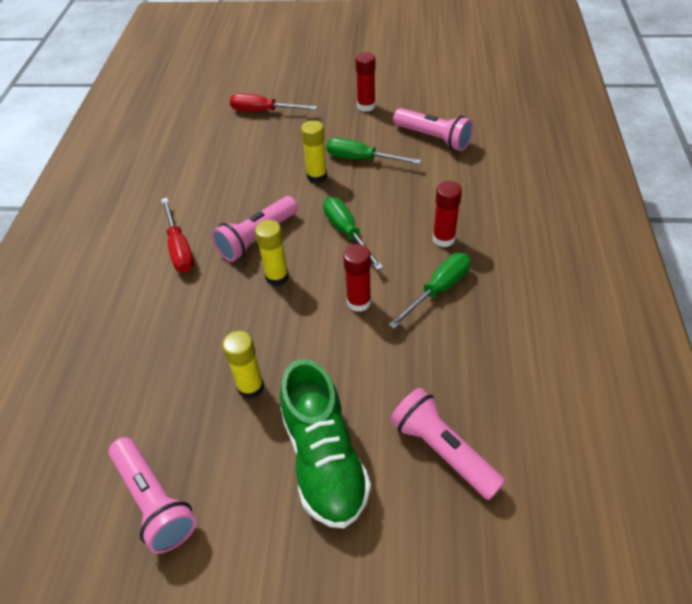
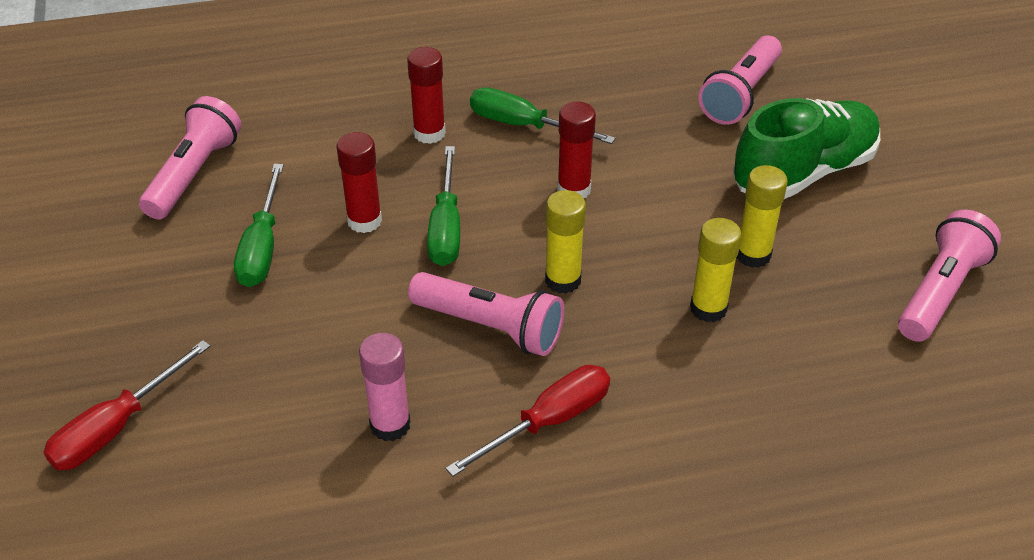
camera: 110 degrees left, 5 degrees down
red screwdriver [230,94,317,112] -> red screwdriver turned 45 degrees clockwise [43,340,210,470]
yellow glue stick [301,120,327,183] -> yellow glue stick moved to [690,218,742,322]
green screwdriver [323,197,383,270] -> green screwdriver turned 45 degrees counterclockwise [427,146,460,266]
red glue stick [355,52,375,112] -> red glue stick moved to [337,132,382,233]
none -> pink glue stick [359,333,410,441]

